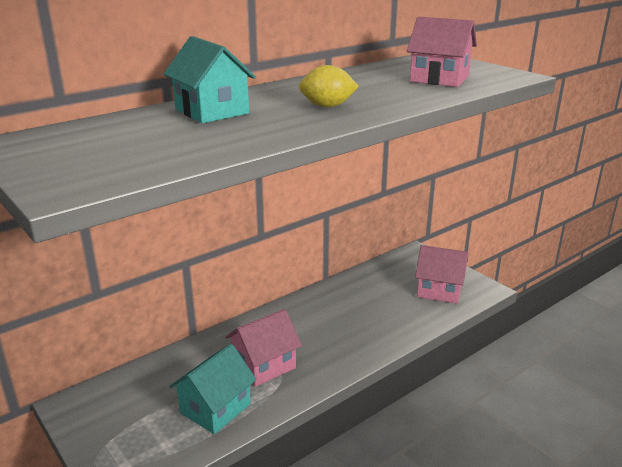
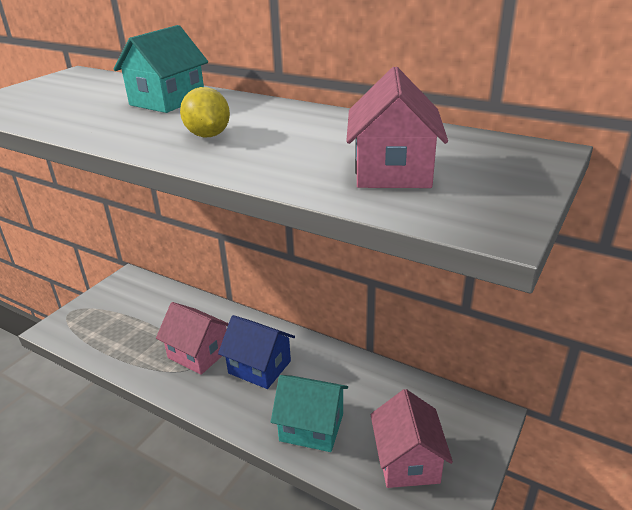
camera: 70 degrees right, 5 degrees up
turquoise house [169,344,257,434] -> turquoise house moved to [271,375,348,452]
none -> blue house [218,315,295,389]

